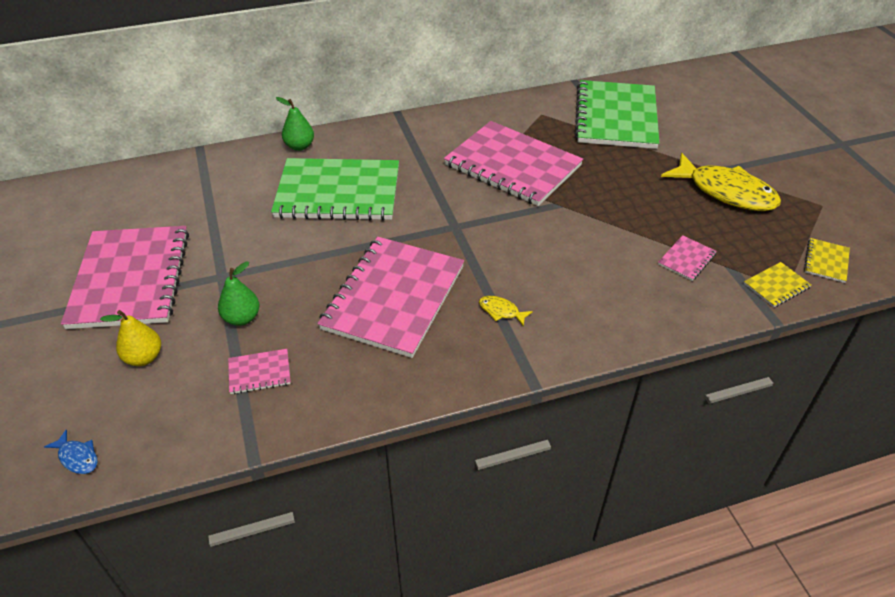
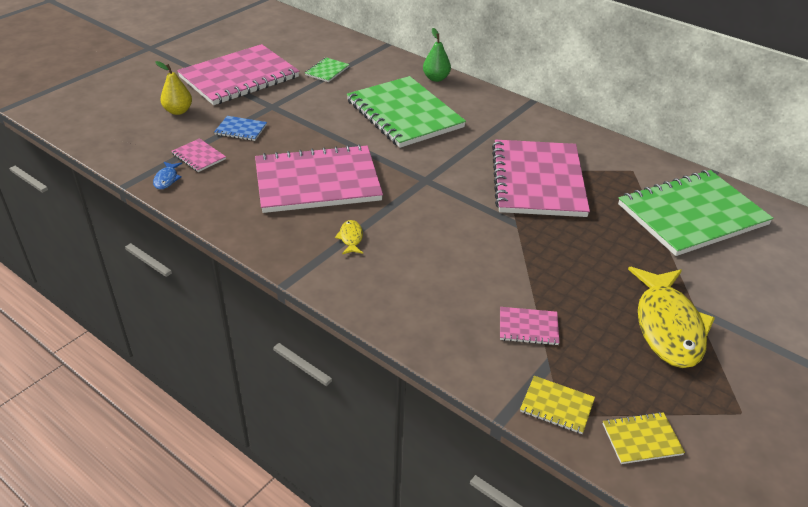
camera: 55 degrees right, 5 degrees down
blue fish [44,430,98,474] -> blue fish moved to [153,162,182,189]
green pear [218,261,259,326] -> blue notebook [214,116,267,141]
none -> green notebook [305,57,350,82]

